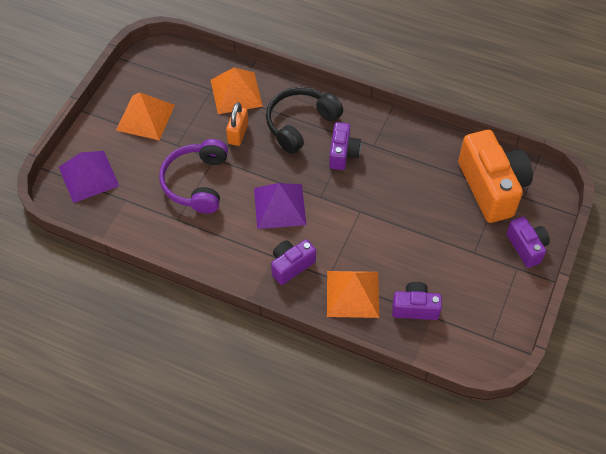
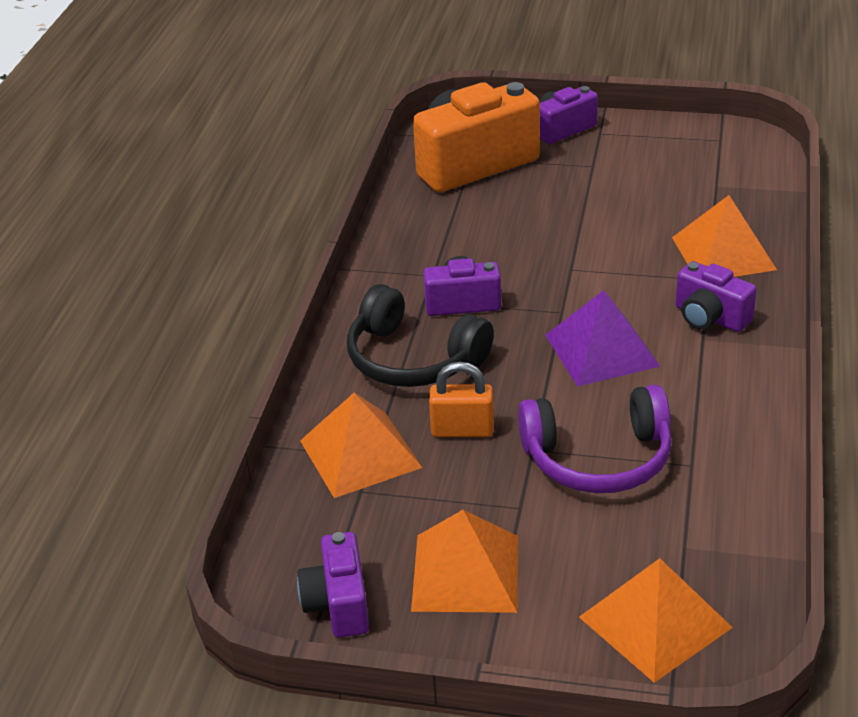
camera: 100 degrees left, 20 degrees down
purple pyramid [59,151,119,203] -> orange pyramid [579,558,733,683]
purple camera [392,282,442,320] -> purple camera moved to [297,532,369,638]

